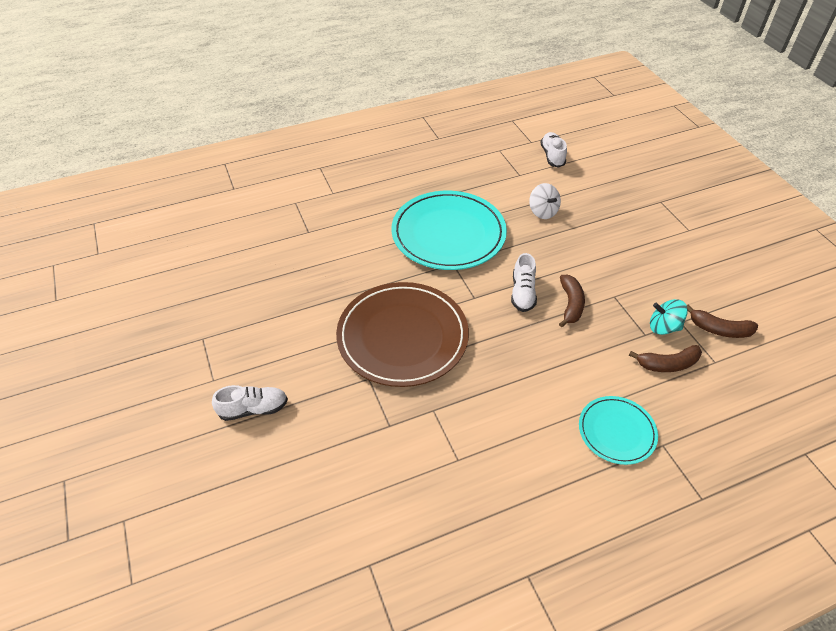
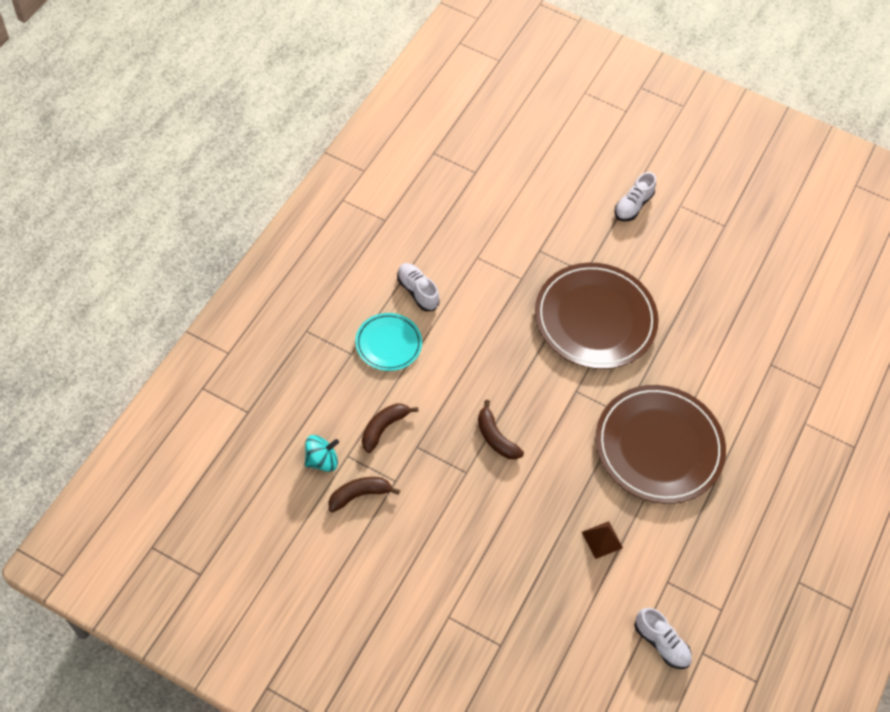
camera: 135 degrees right, 10 degrees up
turquoise plate [391,191,507,270] -> brown plate [595,385,726,504]
white shoe [511,253,537,312] -> white shoe moved to [397,263,439,311]
white spinning top [529,183,561,219] -> brown pyramid [582,521,623,559]
turquoise spinning top [650,299,688,335] -> turquoise spinning top moved to [305,435,339,472]

